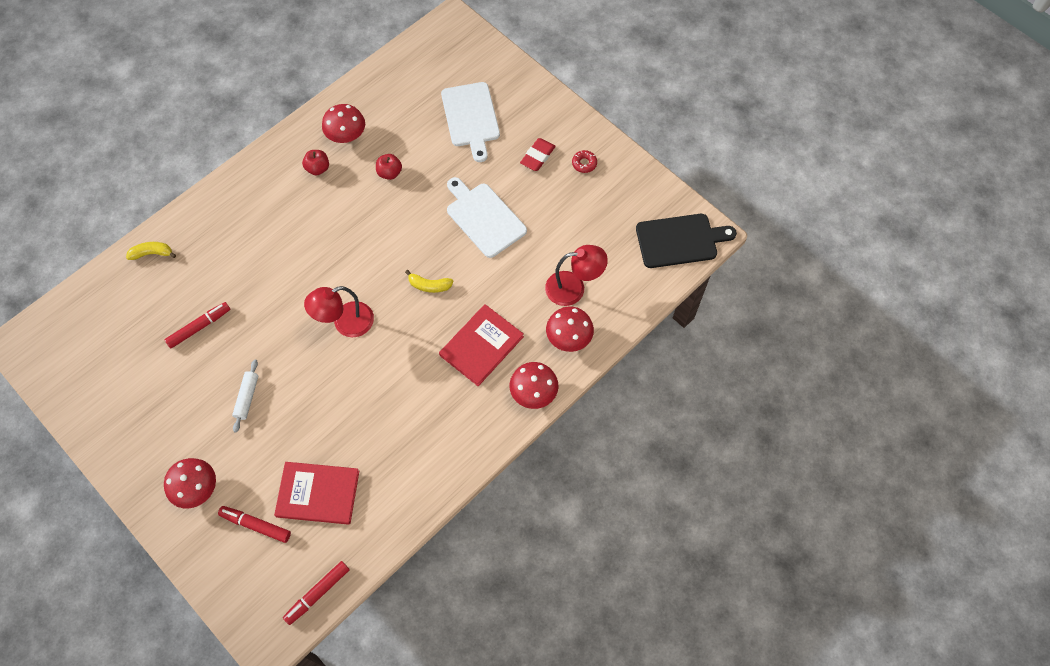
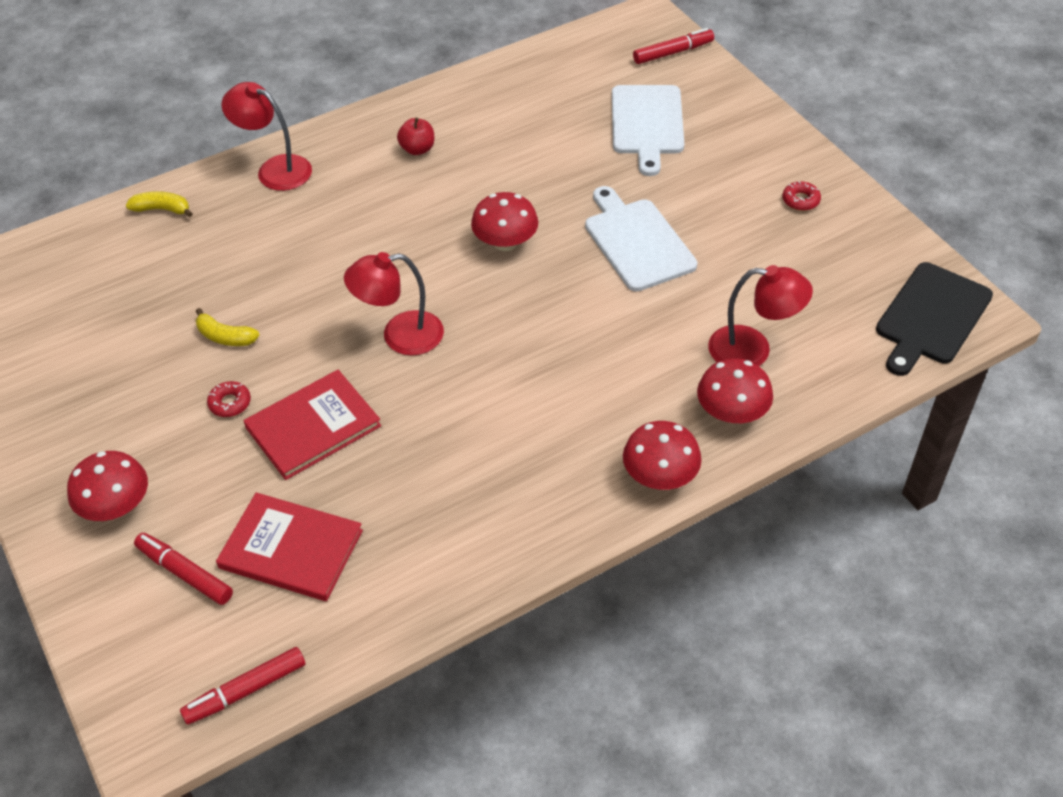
camera: 15 degrees right, 15 degrees down
red marker [165,302,230,348] -> red marker moved to [633,28,714,64]
white rolling pin [232,359,259,433] -> red donut [207,381,251,417]
red mushroom [322,104,365,143] -> red mushroom moved to [471,192,538,251]
red apple [376,154,402,180] -> none
yellow banana [405,270,453,293] -> yellow banana moved to [196,308,260,346]
red book [439,304,524,386] -> red book moved to [244,370,381,480]
red eraser [520,138,556,171] -> none
black cutting board [636,214,737,268] -> black cutting board turned 120 degrees clockwise [876,262,993,376]
none -> red lamp [221,82,312,191]

